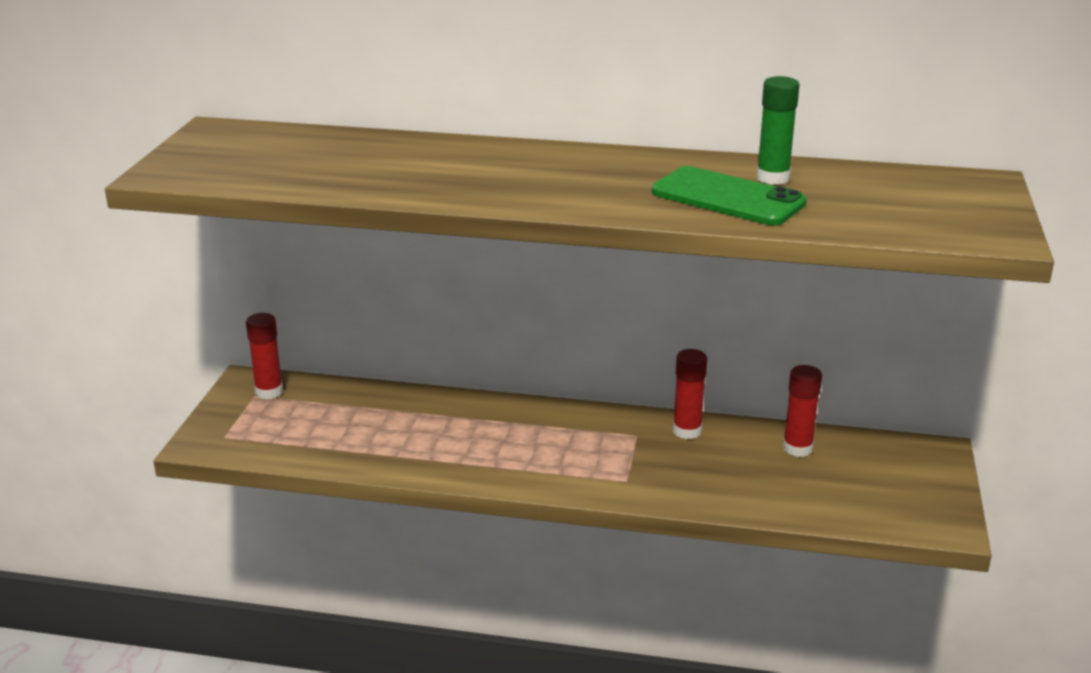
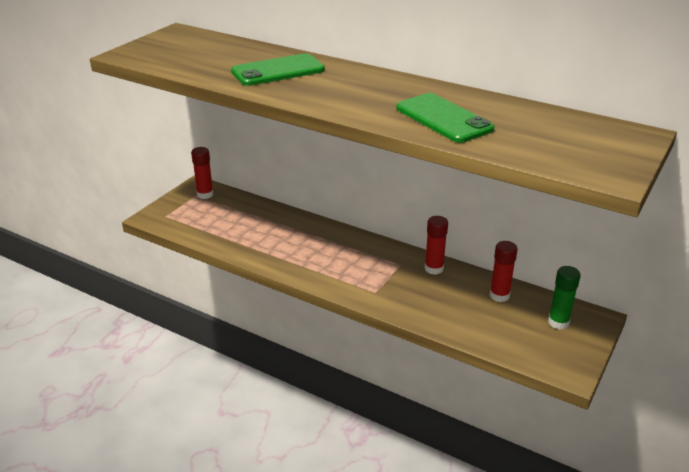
camera: 20 degrees right, 5 degrees up
green glue stick [756,76,800,185] -> green glue stick moved to [548,266,581,330]
none -> green phone [231,53,325,86]

